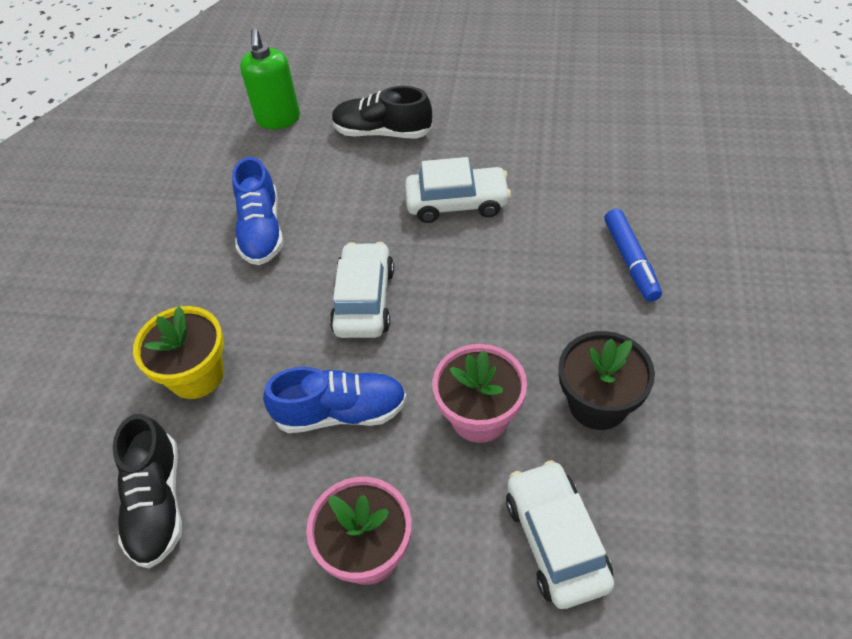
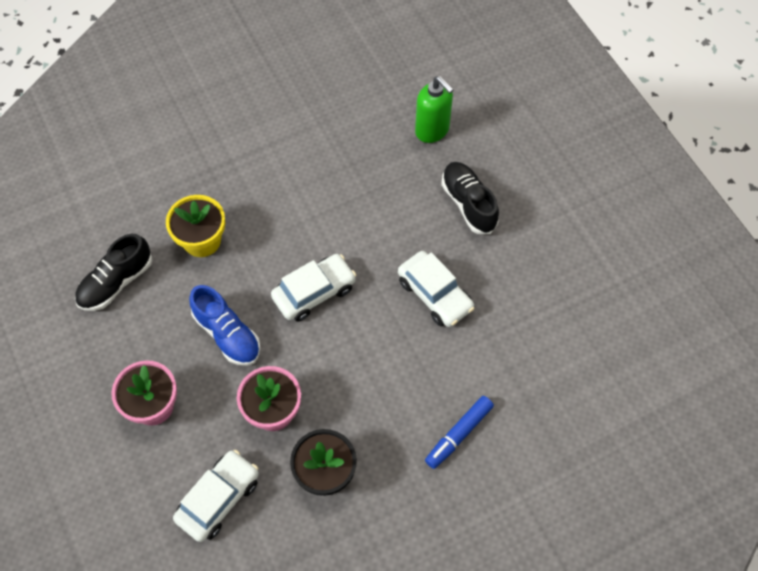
camera: 50 degrees right, 10 degrees up
blue shoe [232,157,283,265] -> none
green soap dispenser [240,28,300,129] -> green soap dispenser turned 90 degrees counterclockwise [415,76,454,143]

